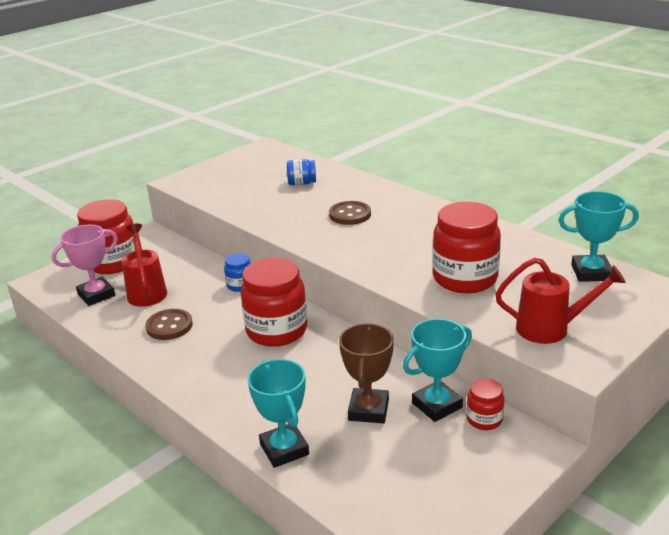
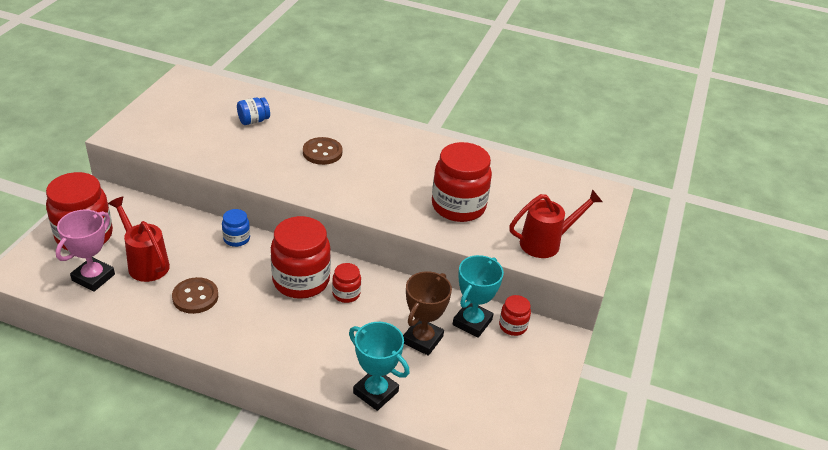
camera: 30 degrees left, 10 degrees up
brown trophy [339,323,394,423] -> brown trophy turned 45 degrees clockwise [403,271,452,356]
turquoise trophy [559,191,639,282] -> none
none -> red jar [332,263,361,303]

